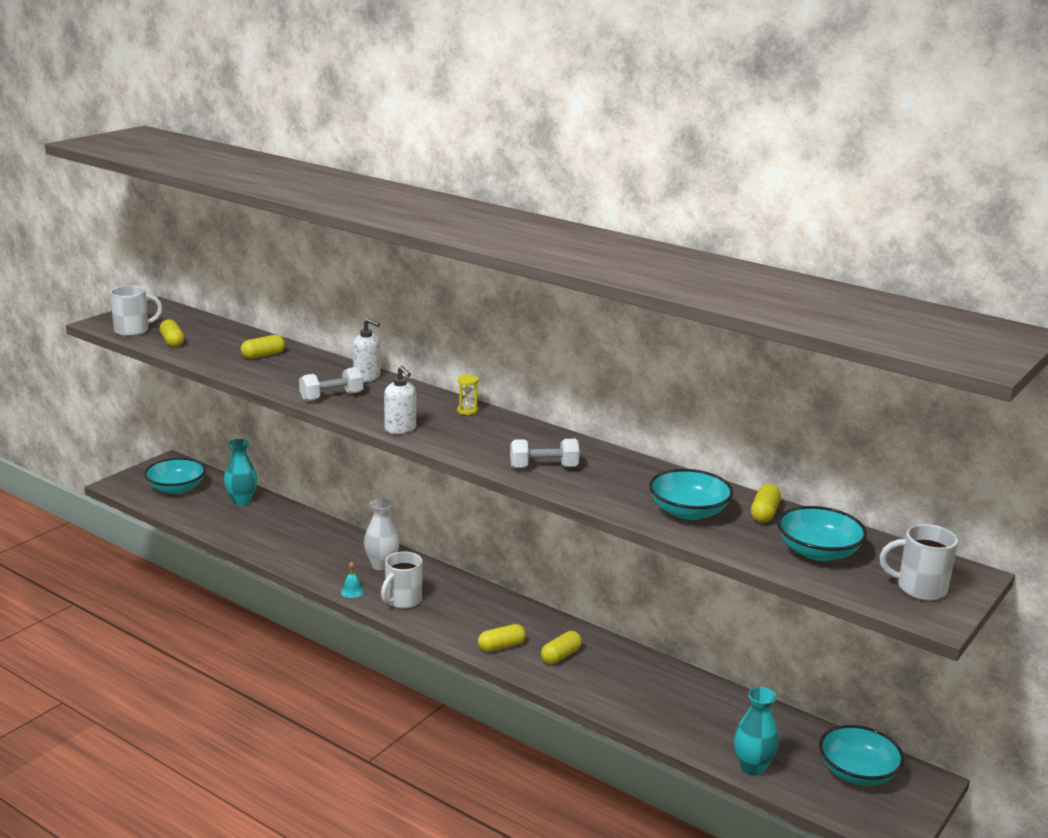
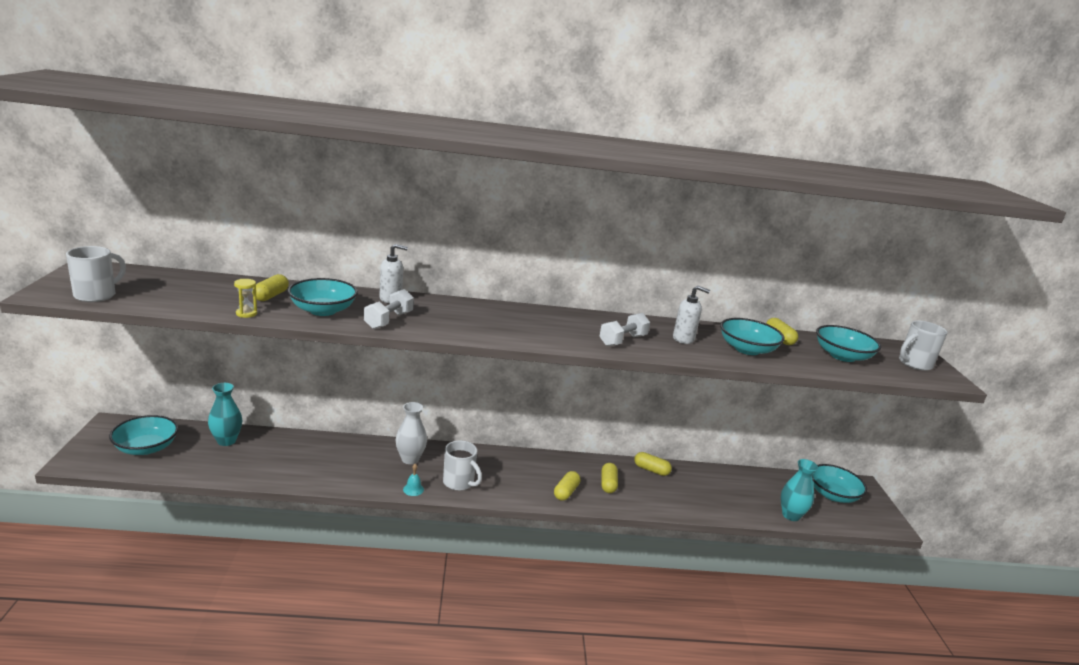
camera: 40 degrees left, 0 degrees up
yellow capsule [160,319,184,347] -> yellow capsule moved to [634,452,672,476]
white mug [381,551,422,609] -> white mug turned 45 degrees counterclockwise [443,440,482,491]
white soap dispenser [384,366,416,434] -> white soap dispenser moved to [673,286,710,344]
yellow hourglass [457,374,478,415] -> yellow hourglass moved to [234,279,257,318]
none -> turquoise bowl [288,278,358,316]

